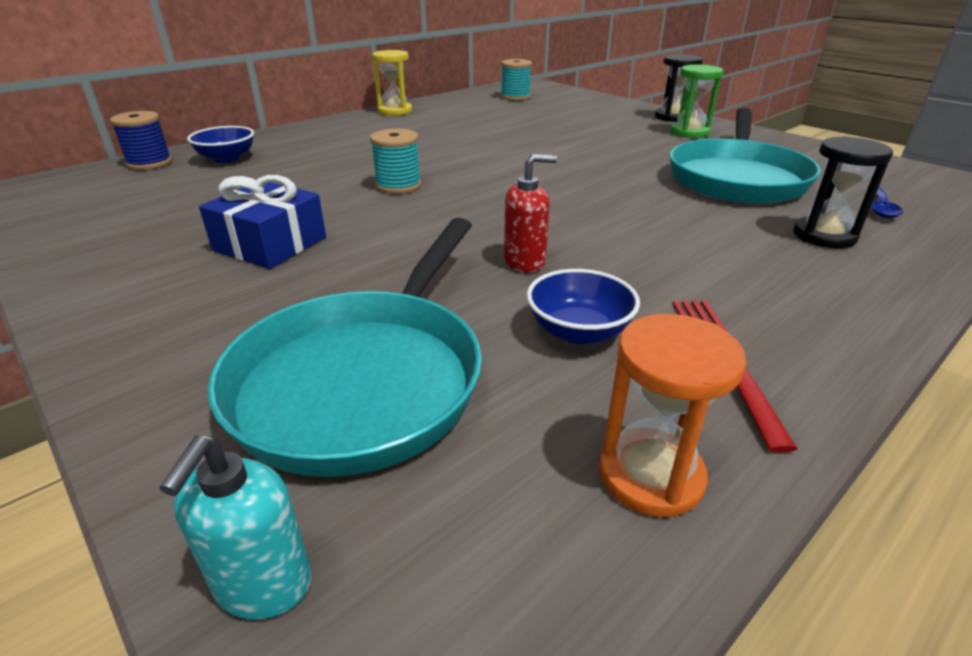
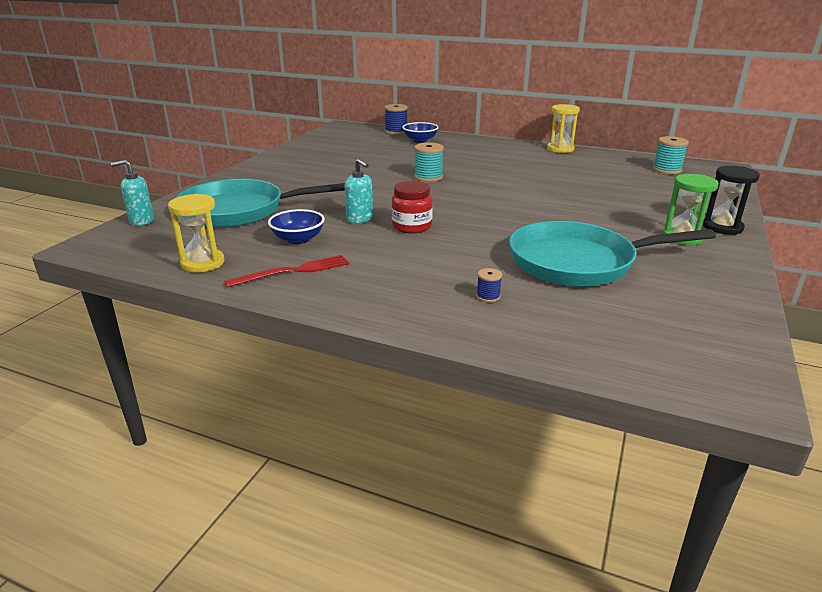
camera: 65 degrees right, 5 degrees down
blue gift [199,175,326,269] -> none
red soap dispenser [504,154,557,273] -> turquoise soap dispenser [345,159,373,223]
orange hourglass [599,314,747,517] -> yellow hourglass [168,194,224,272]
black hourglass [793,136,893,248] -> blue spool [476,268,502,302]
blue spoon [868,186,903,218] -> none
none -> red jar [392,181,433,234]

